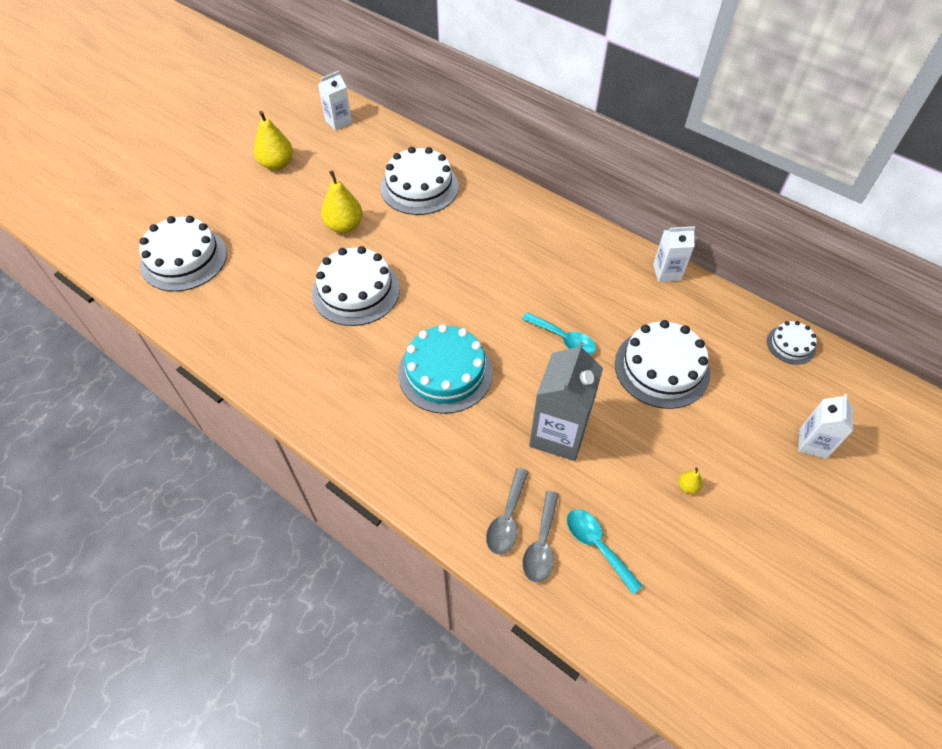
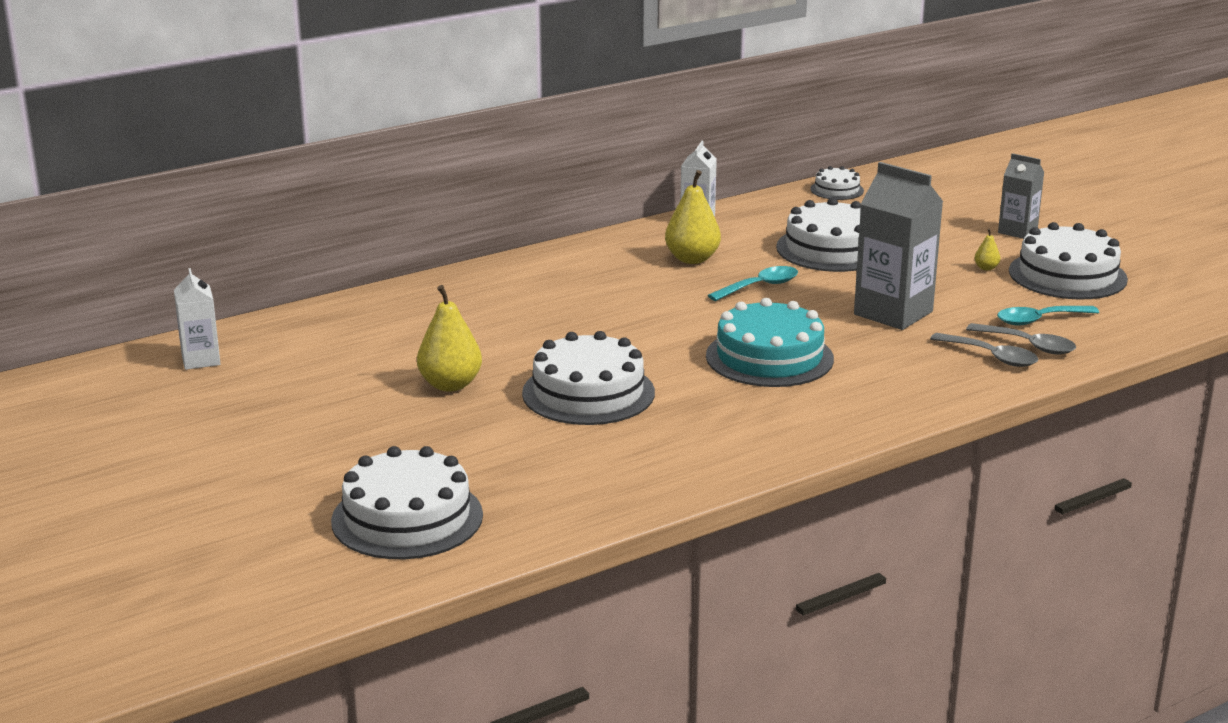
camera: 70 degrees left, 30 degrees down
yellow pear [254,111,293,170] -> yellow pear moved to [665,170,721,264]
white cake [380,147,459,215] -> white cake moved to [1009,222,1128,299]
white carton [798,394,853,459] -> none
none -> grey carton [998,153,1045,239]

